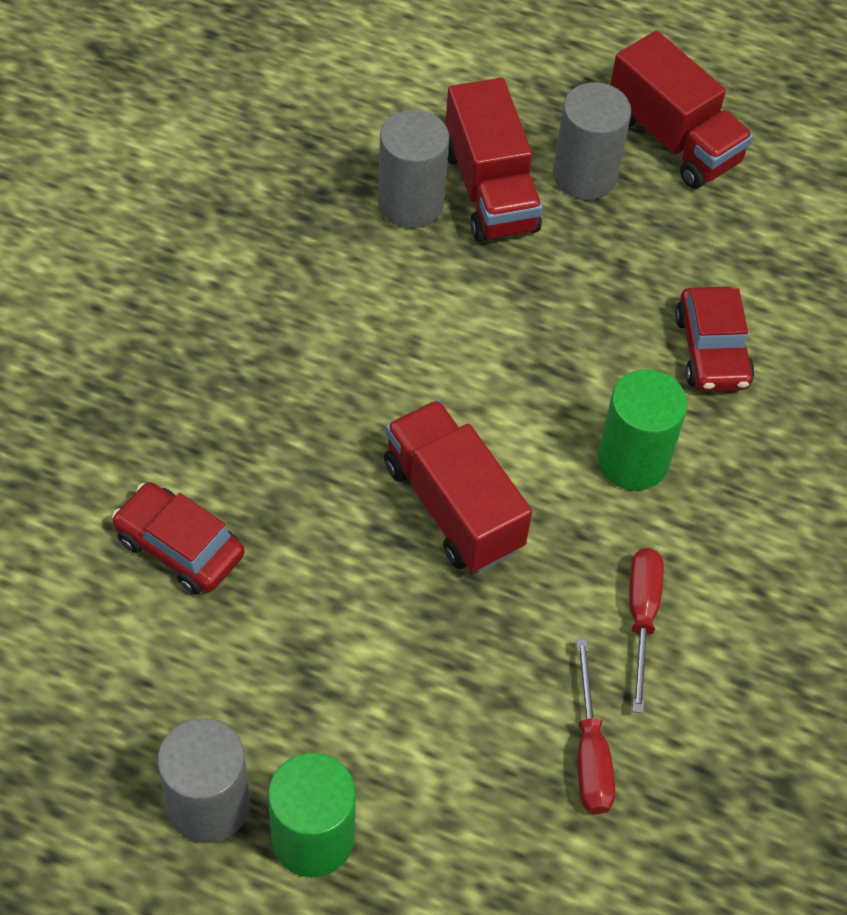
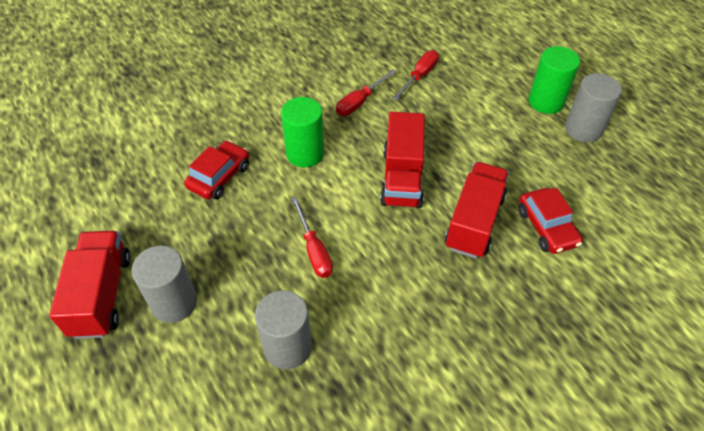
camera: 140 degrees left, 5 degrees down
red truck [445,78,543,242] -> red truck moved to [445,162,509,258]
none -> red screwdriver [292,197,333,278]

